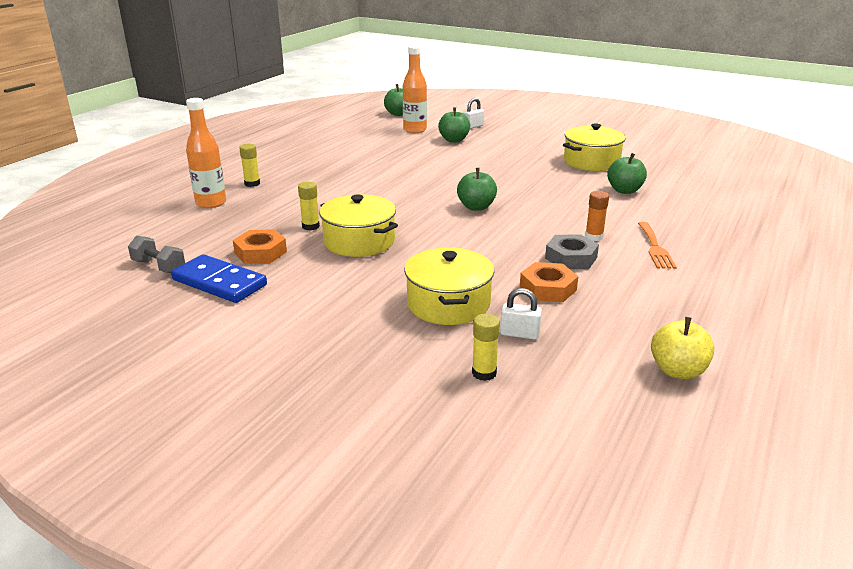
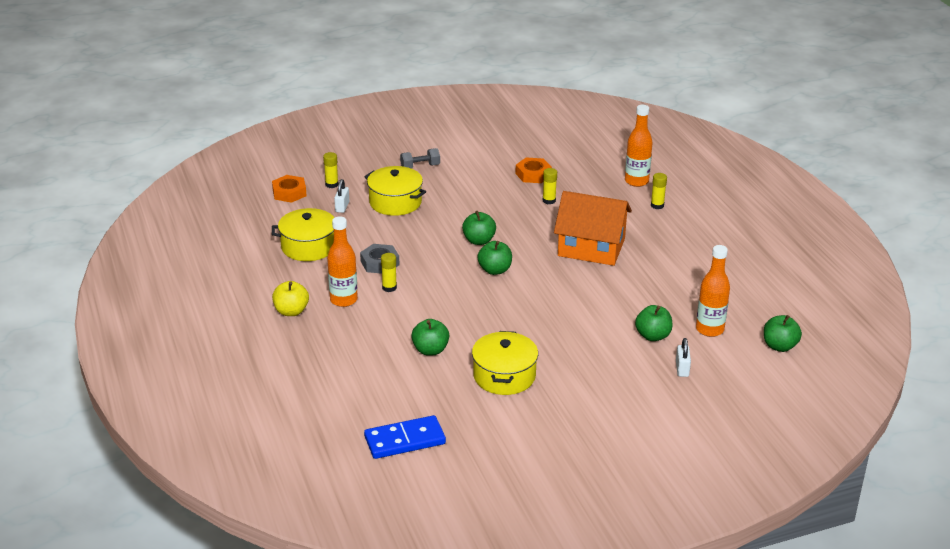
camera: 130 degrees right, 5 degrees up
grey dumbbell [128,236,185,273] -> grey dumbbell moved to [400,148,440,169]
blue domino [171,254,267,303] -> blue domino moved to [364,415,446,459]
yellow pot [319,194,398,257] -> yellow pot moved to [272,208,335,261]
white padlock [500,288,542,340] -> white padlock turned 45 degrees counterclockwise [334,179,349,213]
orange nut [520,262,578,302] -> orange nut moved to [272,175,307,203]
orange glue stick [585,191,609,241] -> yellow glue stick [381,253,397,292]
orange fork [638,222,677,269] -> orange bottle [327,217,358,307]
yellow apple [651,317,714,379] -> yellow apple moved to [272,281,309,316]
none -> green apple [462,211,496,245]
none -> orange house [554,191,632,266]

